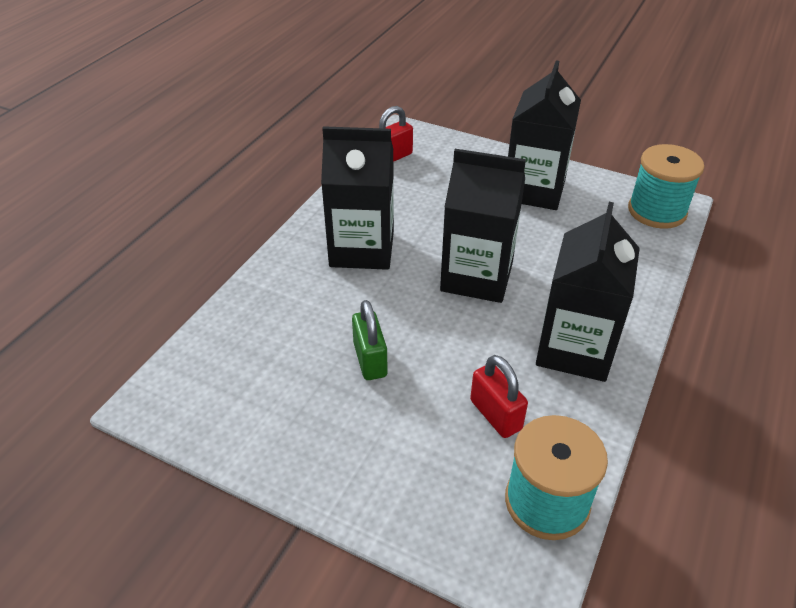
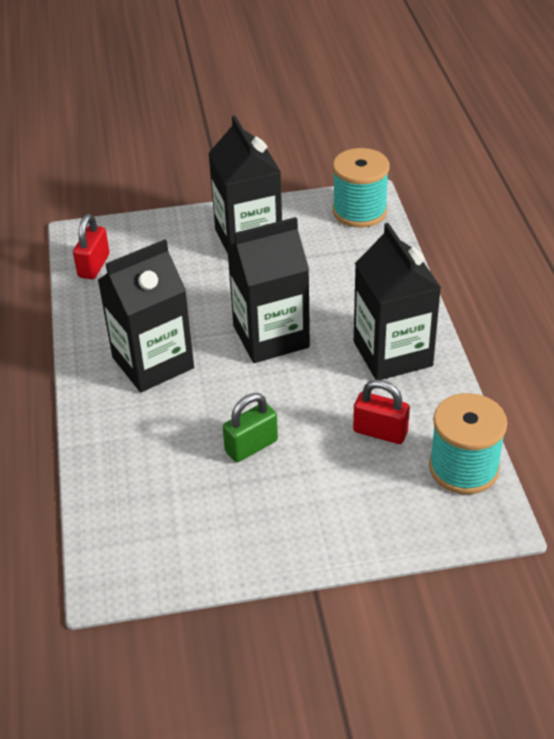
camera: 35 degrees left, 0 degrees up
green padlock [352,300,388,380] -> green padlock turned 75 degrees counterclockwise [223,393,278,462]

